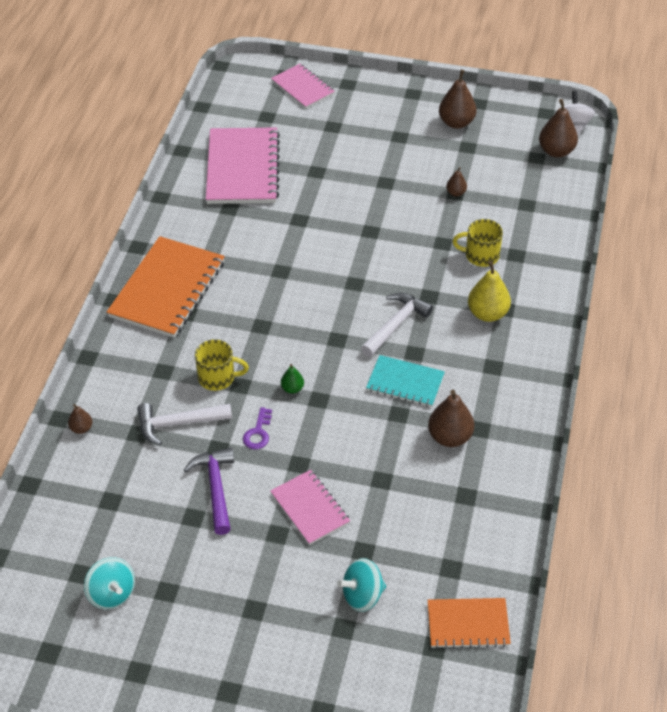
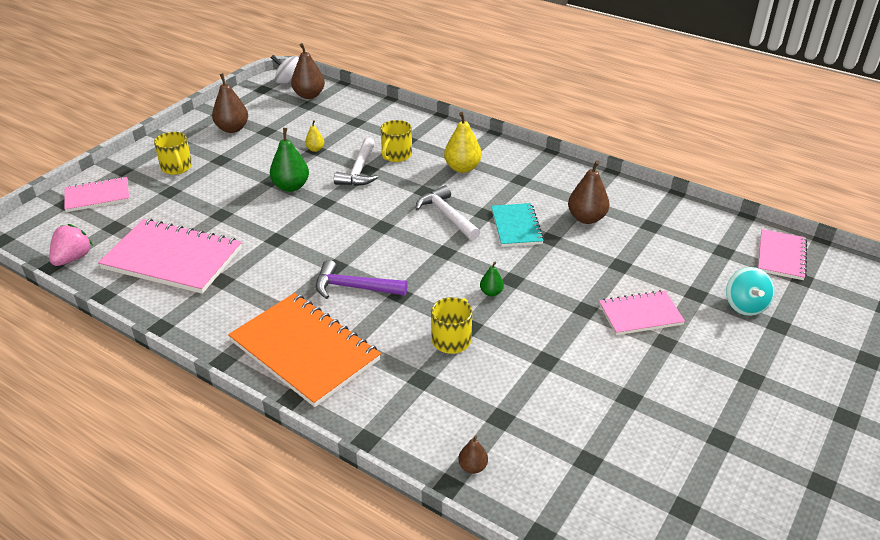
camera: 70 degrees left, 10 degrees down
turquoise spinning top [84,557,135,609] -> none
white hammer [137,403,232,445] -> white hammer moved to [334,137,378,186]
purple hammer [184,448,234,535] -> purple hammer moved to [316,260,408,299]
purple key [243,407,272,449] -> none
turquoise notebook [366,355,445,407] -> turquoise notebook turned 45 degrees counterclockwise [491,203,544,247]
orange notebook [428,598,511,649] -> pink notebook [758,229,807,280]
brown pear [446,167,467,197] -> yellow pear [305,120,324,152]
none -> pink strawberry [49,224,93,266]
none -> yellow mug [154,132,192,175]
none -> green pear [270,128,309,192]

